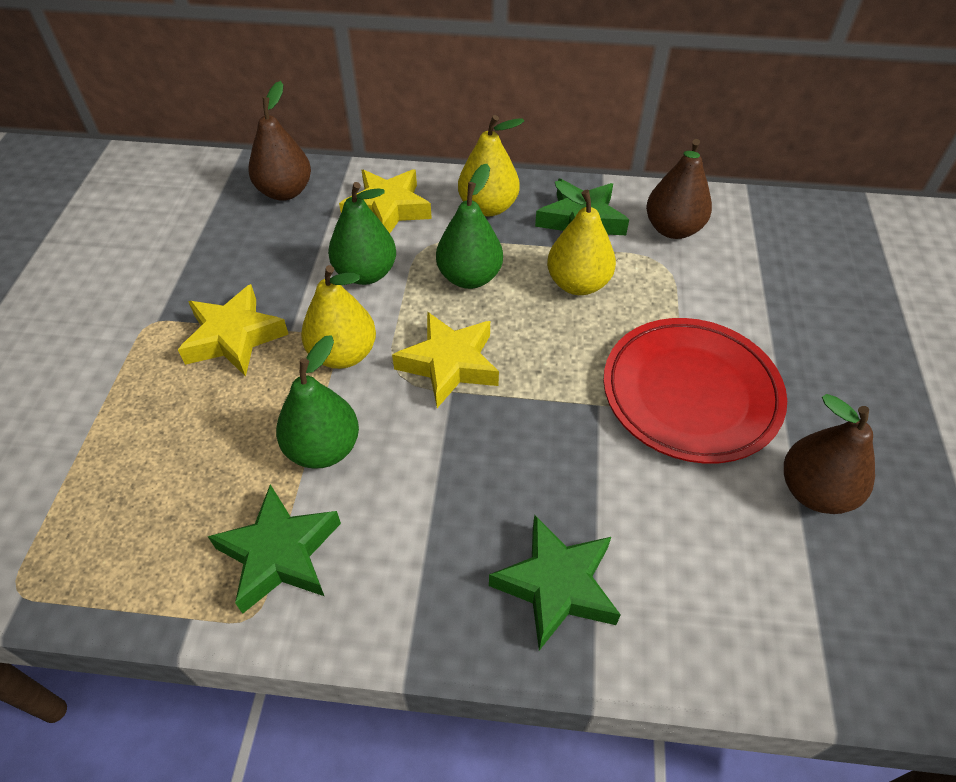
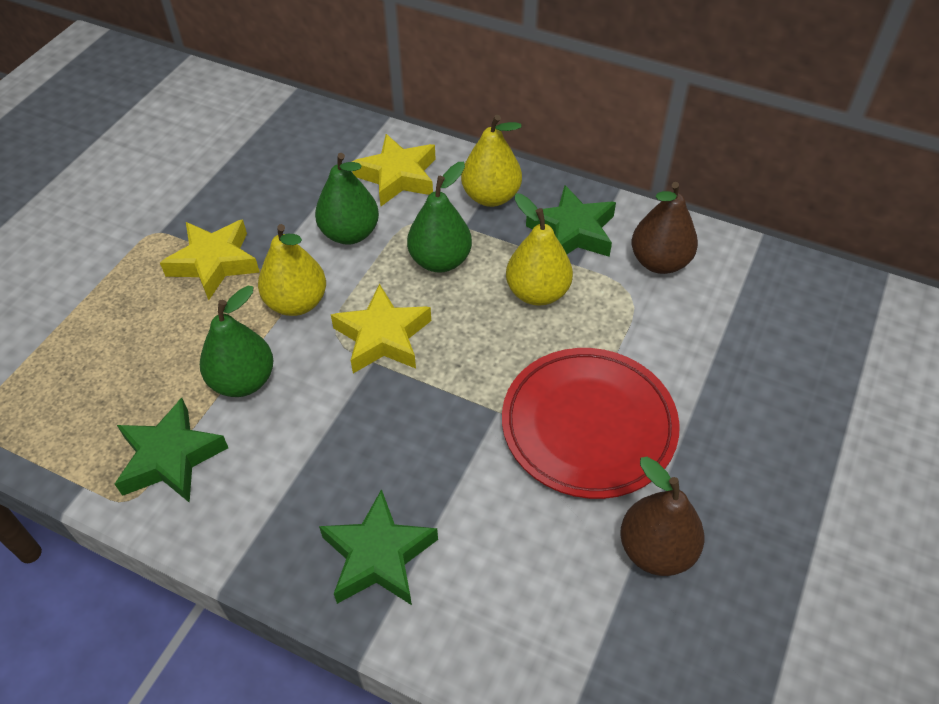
camera: 20 degrees right, 0 degrees up
brown pear [248,81,311,201] -> none

